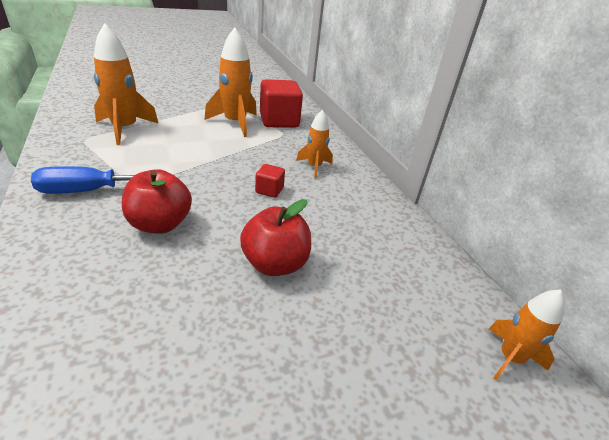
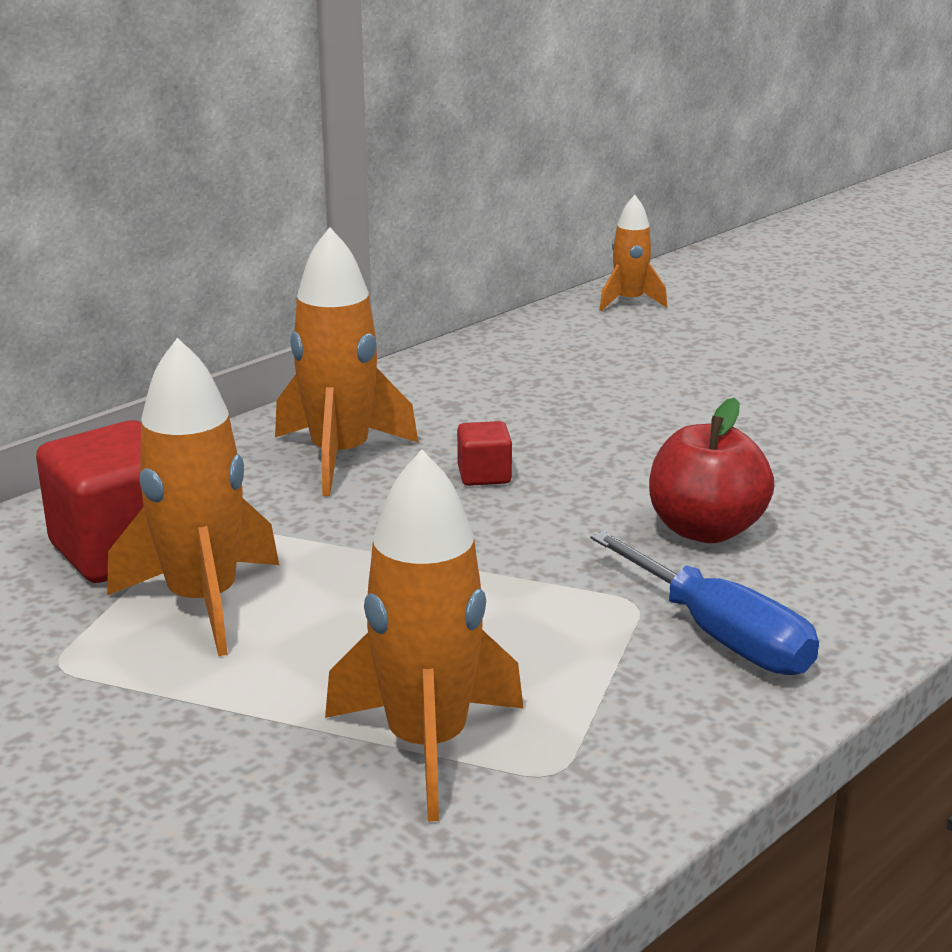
camera: 110 degrees left, 10 degrees down
red apple [240,199,311,276] -> none
orange rocket [296,110,333,178] -> orange rocket [275,227,419,496], size x1.71

